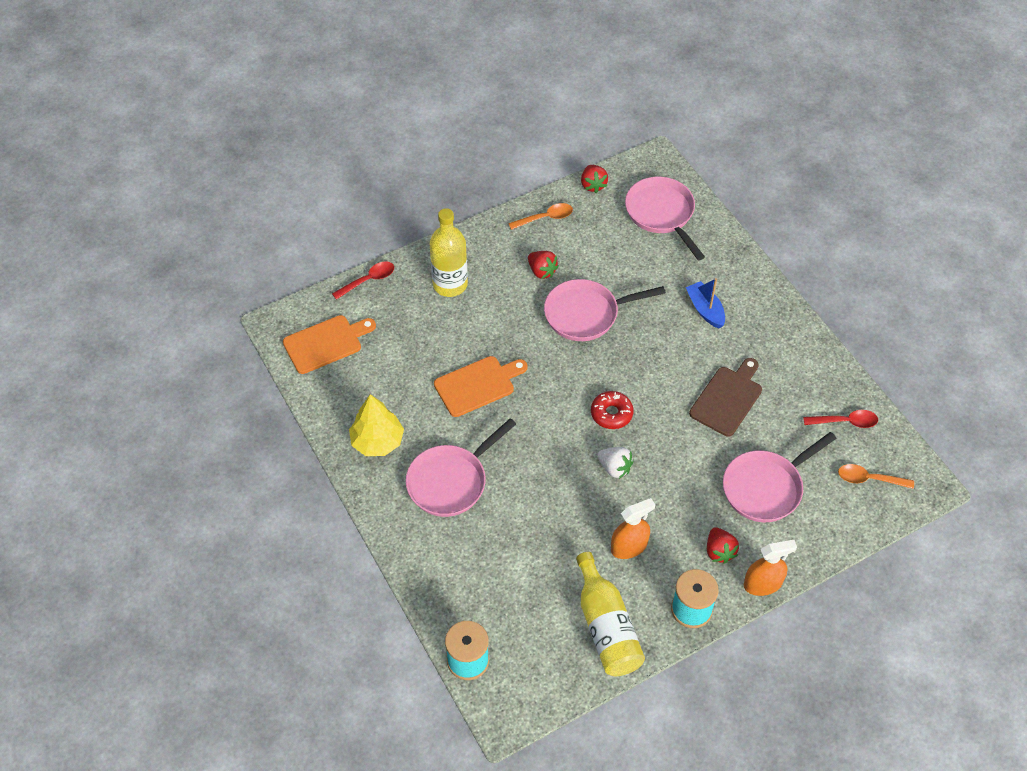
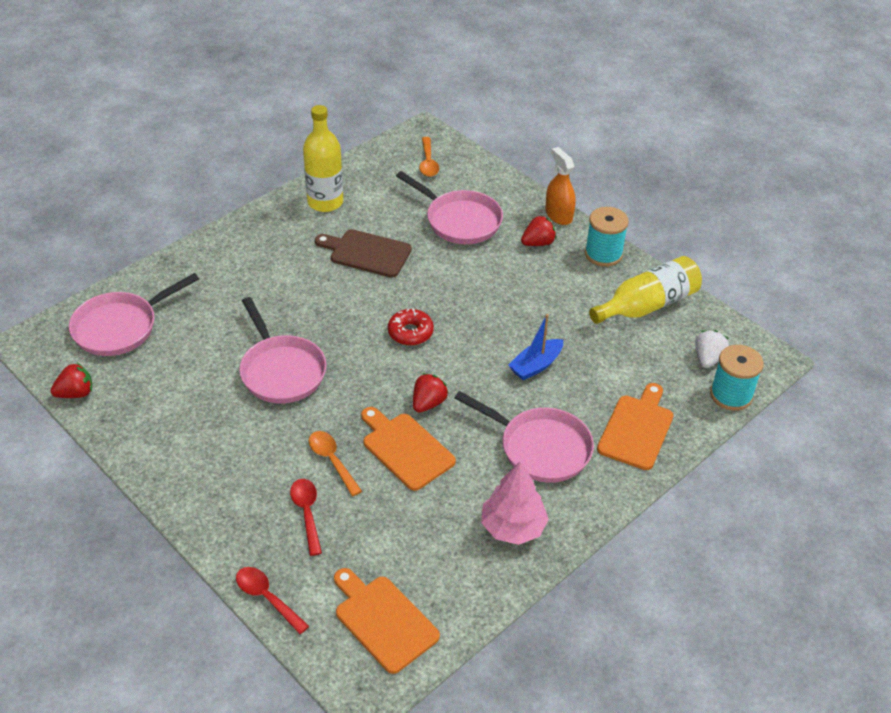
camera: 105 degrees left, 10 degrees down
yellow tree [349,394,404,456] -> pink tree [481,461,549,545]
yellow bottle [430,208,468,297] -> yellow bottle moved to [303,105,343,212]
orange spoon [508,203,573,230] -> orange spoon moved to [309,431,362,496]
red strawberry [528,251,559,279] -> red strawberry moved to [413,373,449,413]
white strawberry [597,447,634,479] -> white strawberry moved to [695,330,729,368]
orange spray bottle [611,498,655,559] -> none
blue boat [686,278,725,328] -> blue boat moved to [508,314,563,380]
red spoon [803,410,878,428] -> red spoon moved to [290,479,322,556]
none -> orange cutting board [597,383,673,470]

